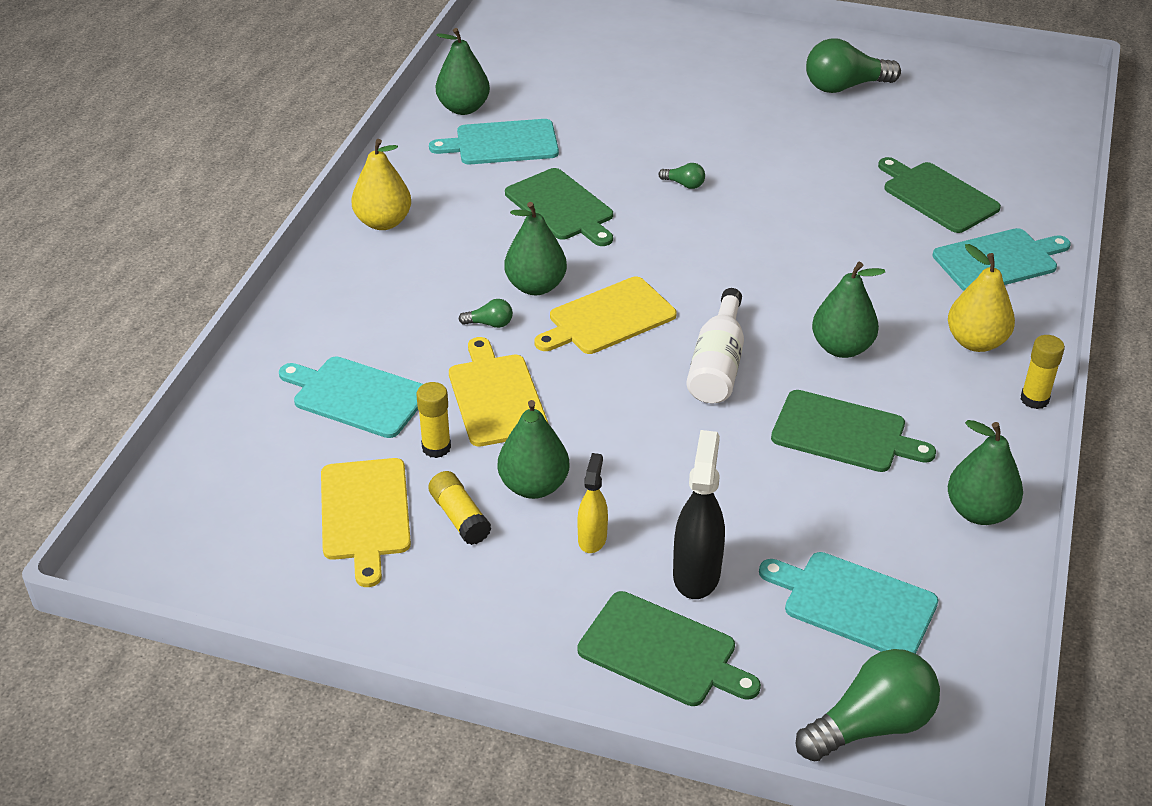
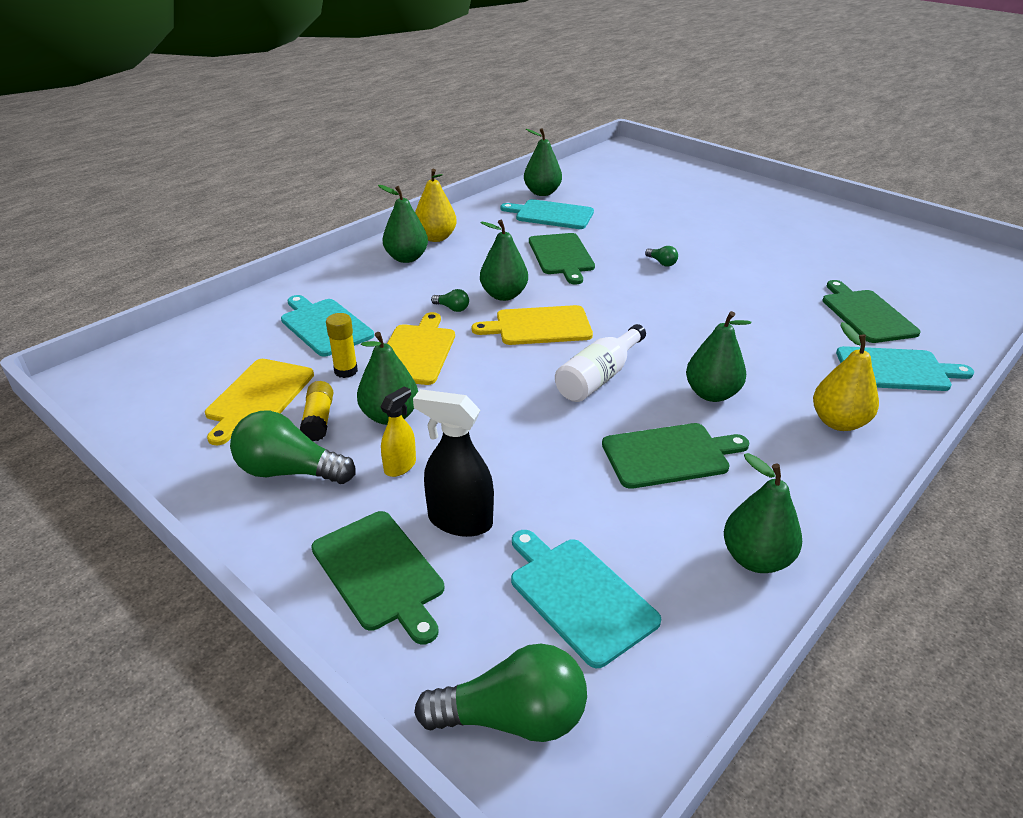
camera: 25 degrees right, 5 degrees down
black spray bottle [673,430,725,599] -> black spray bottle turned 105 degrees counterclockwise [413,389,494,537]
green cutting board [771,390,936,472] -> green cutting board turned 60 degrees counterclockwise [602,423,749,489]
green light bulb [806,38,901,93] -> green light bulb moved to [230,411,356,484]
yellow glue stick [1021,335,1065,409] -> none
none -> green pear [378,185,428,263]

